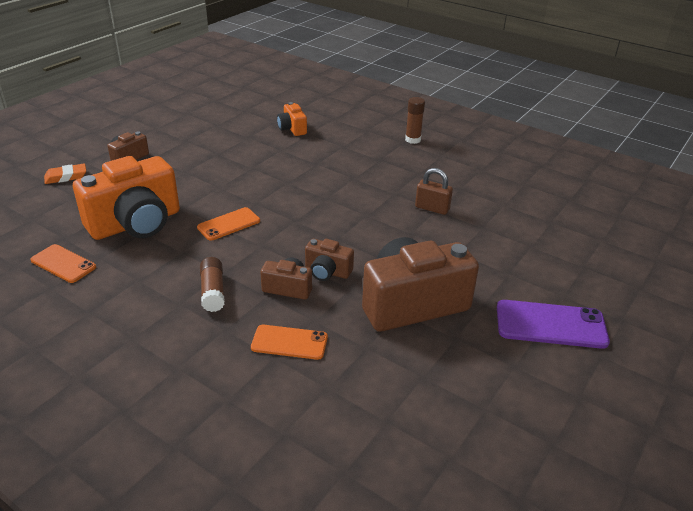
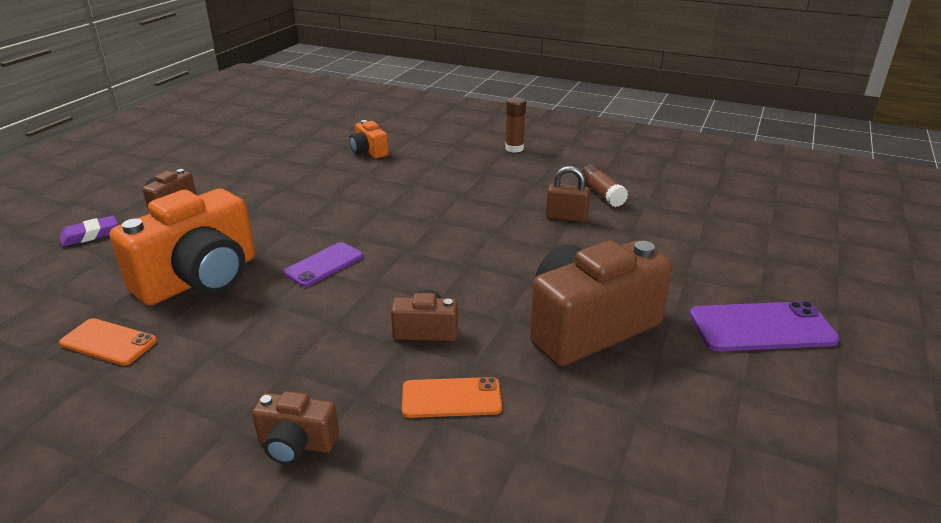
camera: 10 degrees left, 5 degrees down
orange eraser [44,164,86,184] -> purple eraser [59,215,118,247]
orange phone [197,207,260,241] -> purple phone [284,242,363,287]
brown glue stick [200,257,225,312] -> brown glue stick moved to [582,164,628,207]
brown camera [305,239,354,281] -> brown camera moved to [252,391,339,465]

